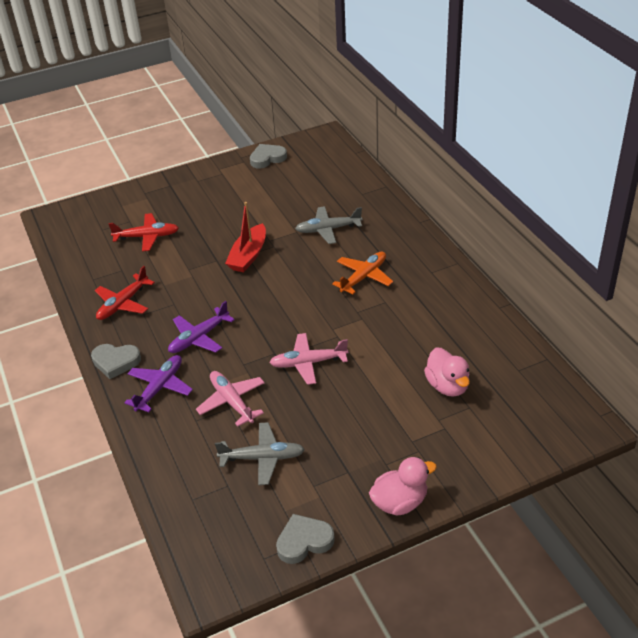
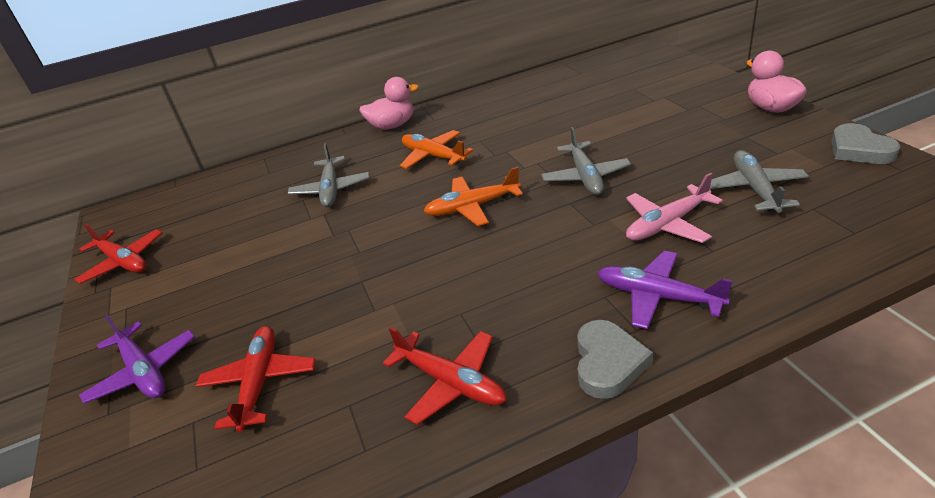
camera: 85 degrees left, 5 degrees down
purple plane [168,301,235,353] -> purple plane moved to [79,315,195,404]
red boat [225,202,266,272] -> none
grey heart [250,144,287,169] -> red plane [74,224,162,284]
pink plane [269,333,349,385] -> grey plane [541,127,631,195]
pink duck [424,347,470,397] -> pink duck moved to [359,77,419,130]
none -> orange plane [423,167,523,226]

